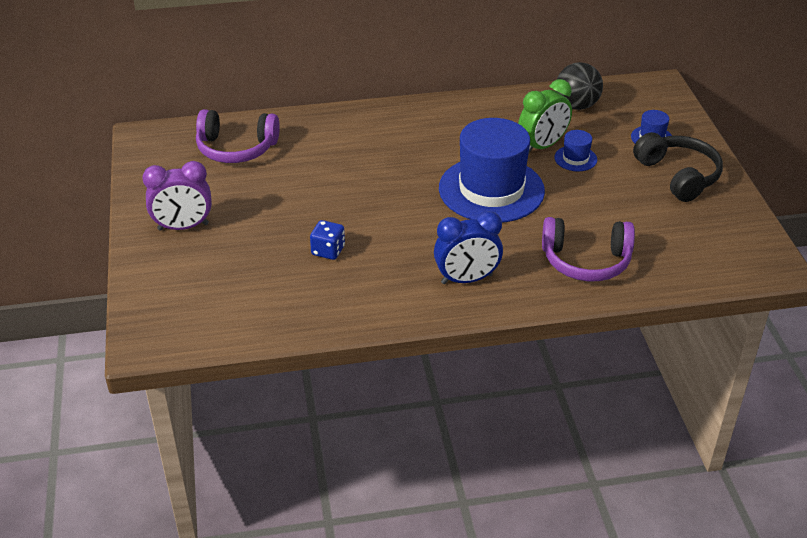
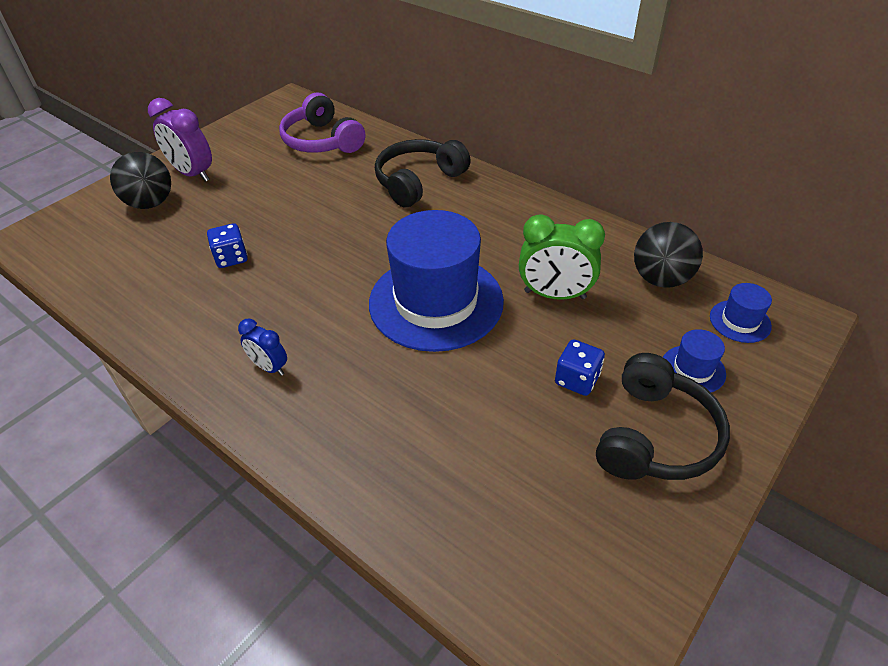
camera: 50 degrees right, 5 degrees up
blue clock [434,211,503,284] -> blue clock [238,319,287,376], size x0.57
purple headphones [542,217,635,281] -> none
blue hat [554,130,597,172] -> blue hat moved to [710,283,772,343]
none -> black ball [110,152,171,209]
none -> black headphones [375,139,471,208]
none -> blue dice [555,339,605,396]

